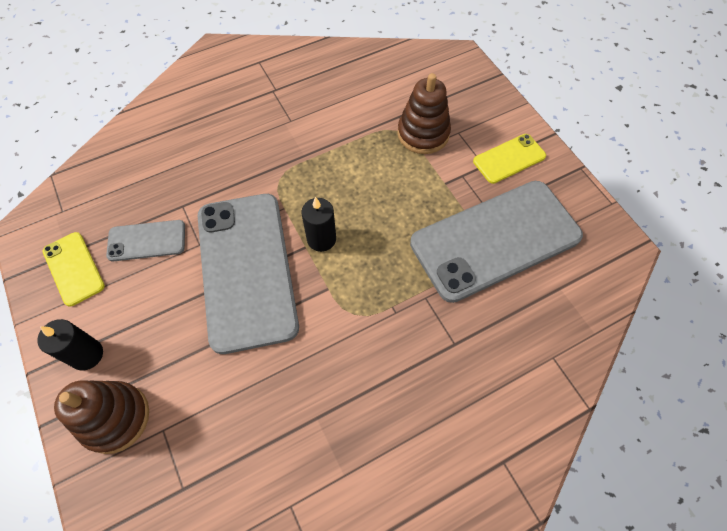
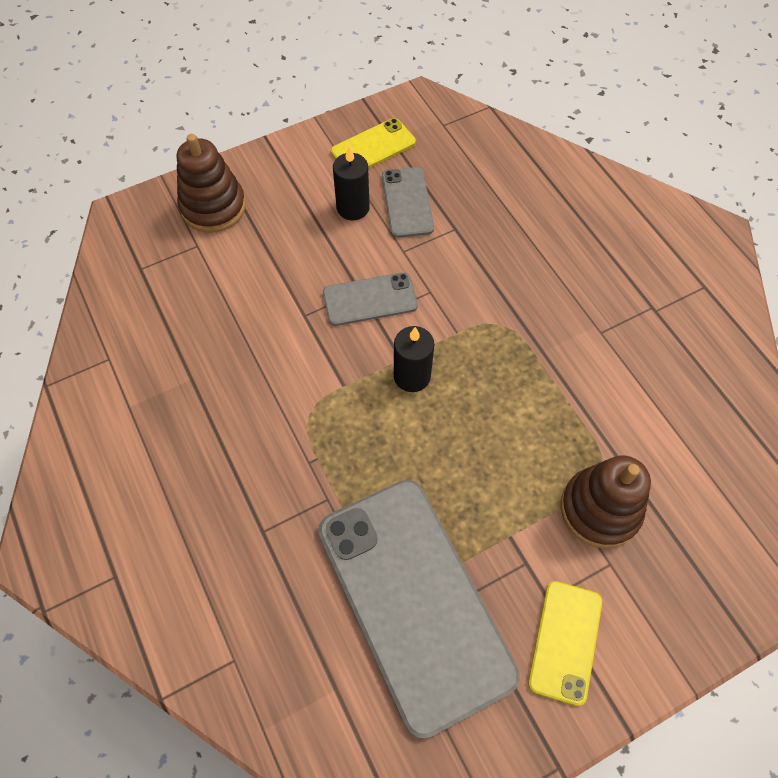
camera: 90 degrees right, 0 degrees up
black candle [37,319,103,371] -> black candle moved to [333,146,370,220]
grey phone [198,194,299,354] -> grey phone [323,272,418,326], size x0.47
yellow phone [473,134,546,184] -> yellow phone turned 45 degrees clockwise [528,581,602,706]

